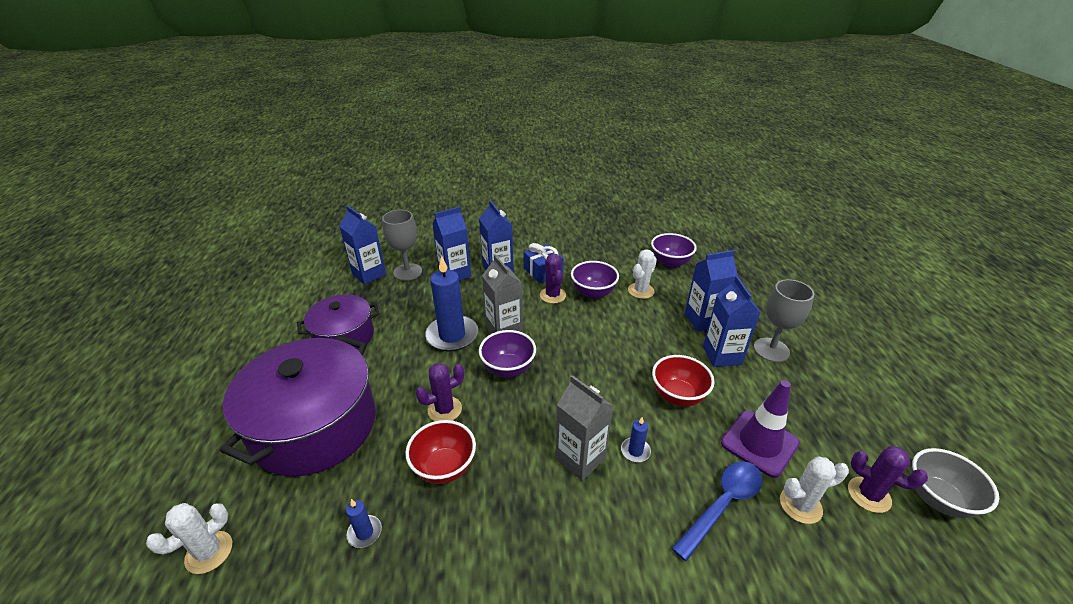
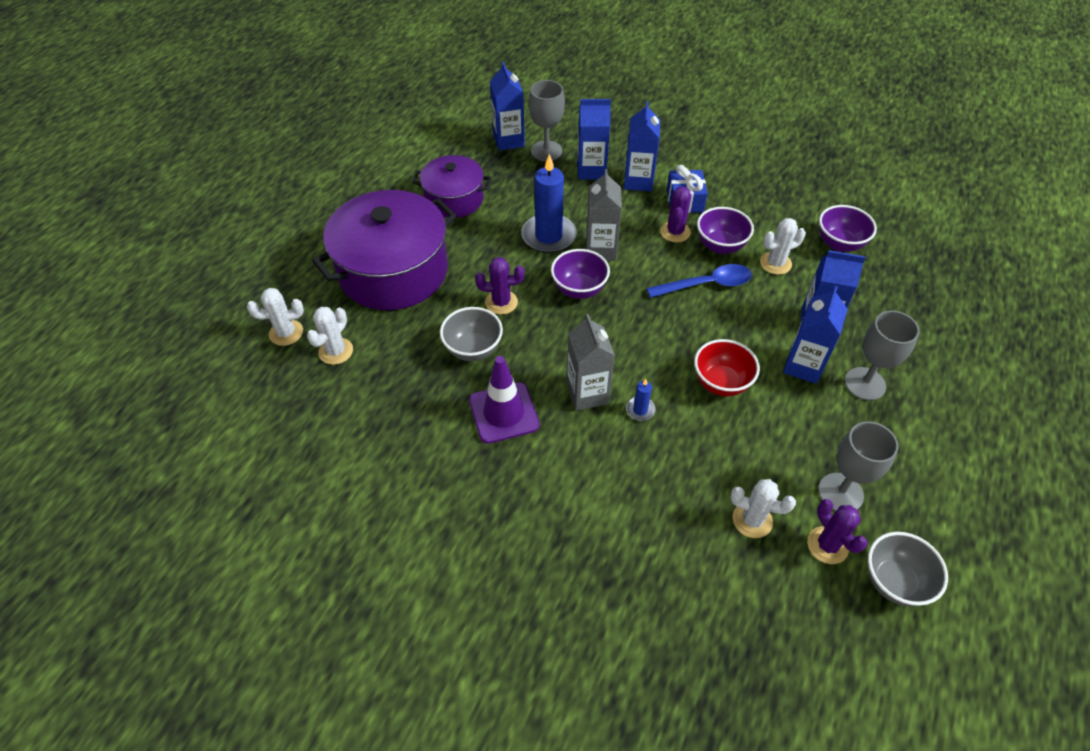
camera: 30 degrees right, 15 degrees up
blue candle [346,499,382,548] -> none
red bowl [405,420,476,484] -> grey bowl [440,307,503,361]
blue spoon [671,461,763,561] -> blue spoon moved to [647,264,752,298]
purple traffic cone [721,380,800,478] -> purple traffic cone moved to [469,356,540,444]
none -> white cactus [307,307,353,365]
none -> grey goblet [818,421,899,511]

